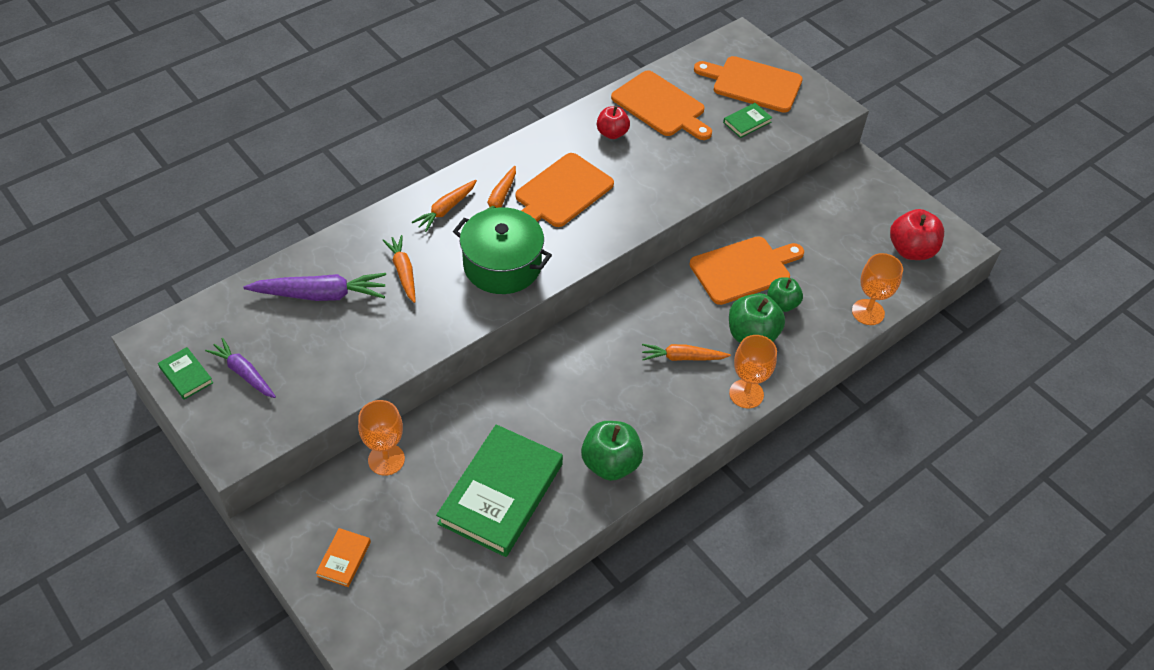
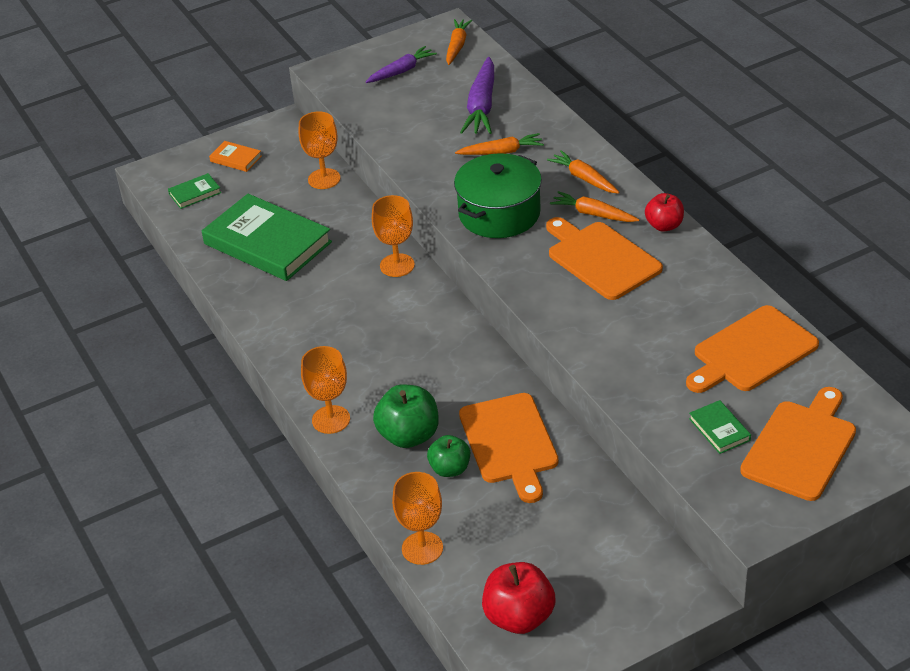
camera: 105 degrees right, 10 degrees down
green book [158,347,213,400] -> green book moved to [168,173,221,209]
green apple [581,421,643,481] -> none
red apple [597,106,630,139] -> red apple moved to [645,193,684,232]
orange carrot [642,344,731,361] -> orange carrot moved to [446,19,472,65]
none -> orange goblet [372,195,415,277]

